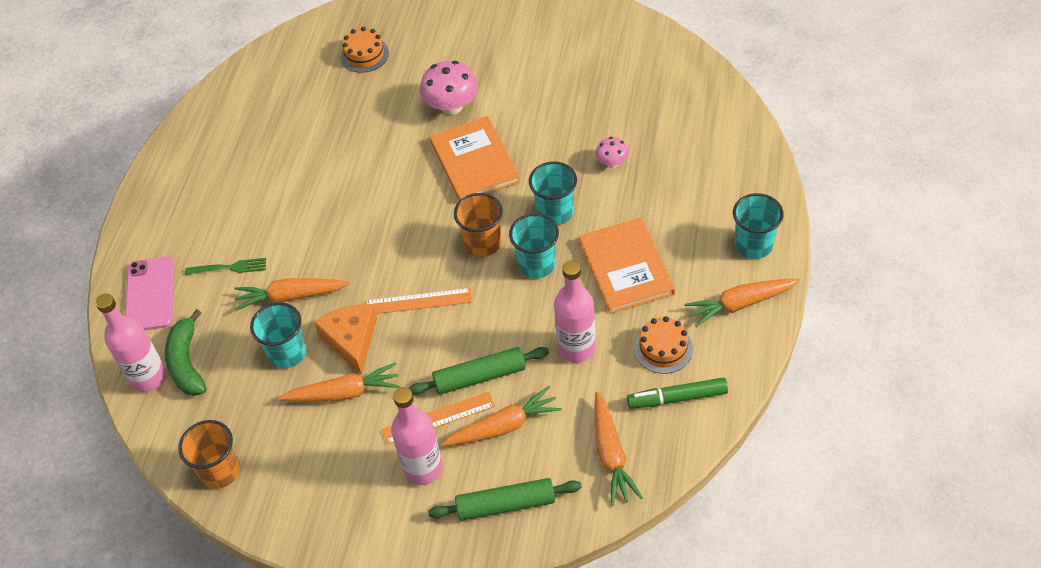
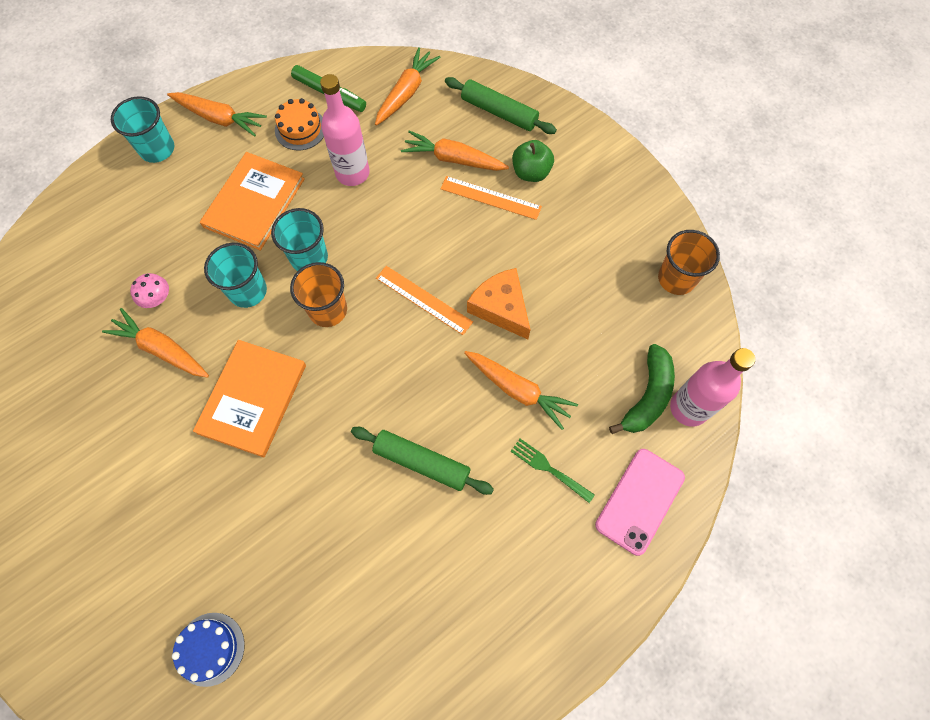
camera: 145 degrees left, 15 degrees up
turquoise cup [250,302,306,368] -> none
orange carrot [278,363,400,402] -> orange carrot moved to [102,308,209,378]
orange cheese [314,305,377,375] -> orange cheese turned 120 degrees clockwise [467,268,530,339]
orange cake [341,27,389,73] -> blue cake [172,613,245,687]
pink bottle [391,387,443,485] -> green apple [512,140,554,182]
green rolling pin [409,347,549,395] -> green rolling pin moved to [351,427,494,495]
pink mushroom [420,61,478,115] -> none

